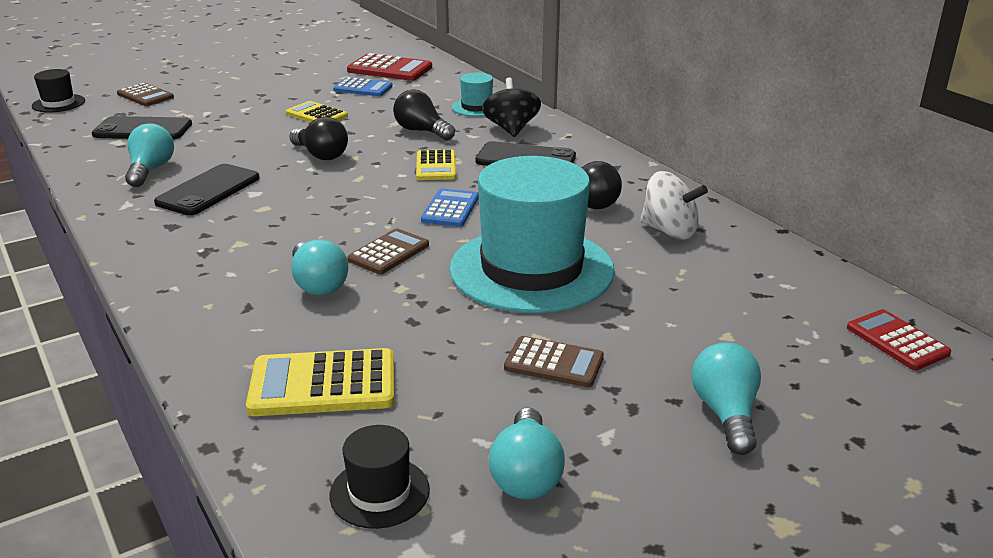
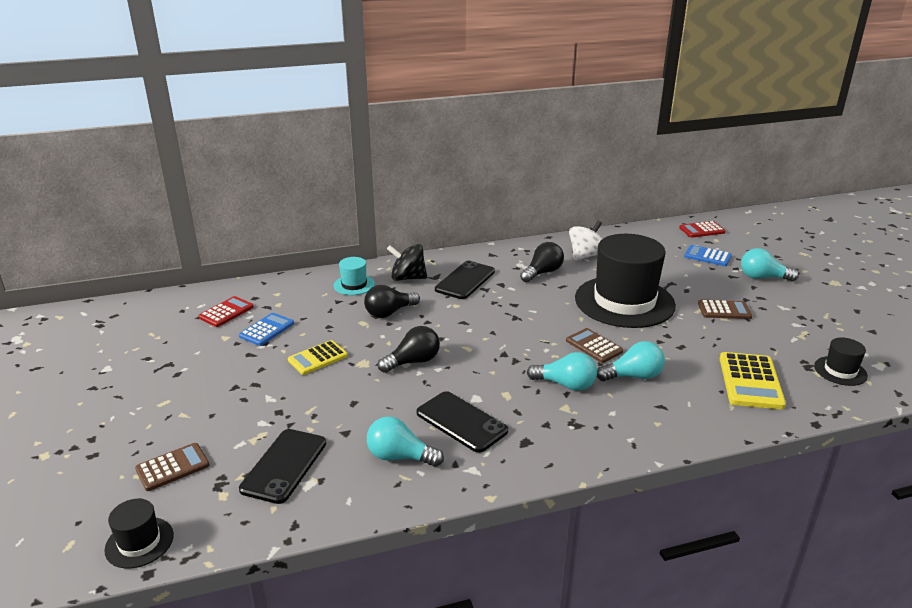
camera: 75 degrees left, 0 degrees up
red calculator [347,53,432,81] -> red calculator [198,296,254,327], size x0.66
yellow calculator [416,149,456,180] -> none
blue calculator [421,189,479,227] -> blue calculator moved to [684,245,732,266]
turquoise hat [450,156,615,313] -> black hat [575,234,676,328]
turquoise light bulb [489,408,565,499] -> turquoise light bulb moved to [527,352,597,391]
brown calculator [504,336,604,387] -> brown calculator turned 60 degrees clockwise [698,300,752,319]

